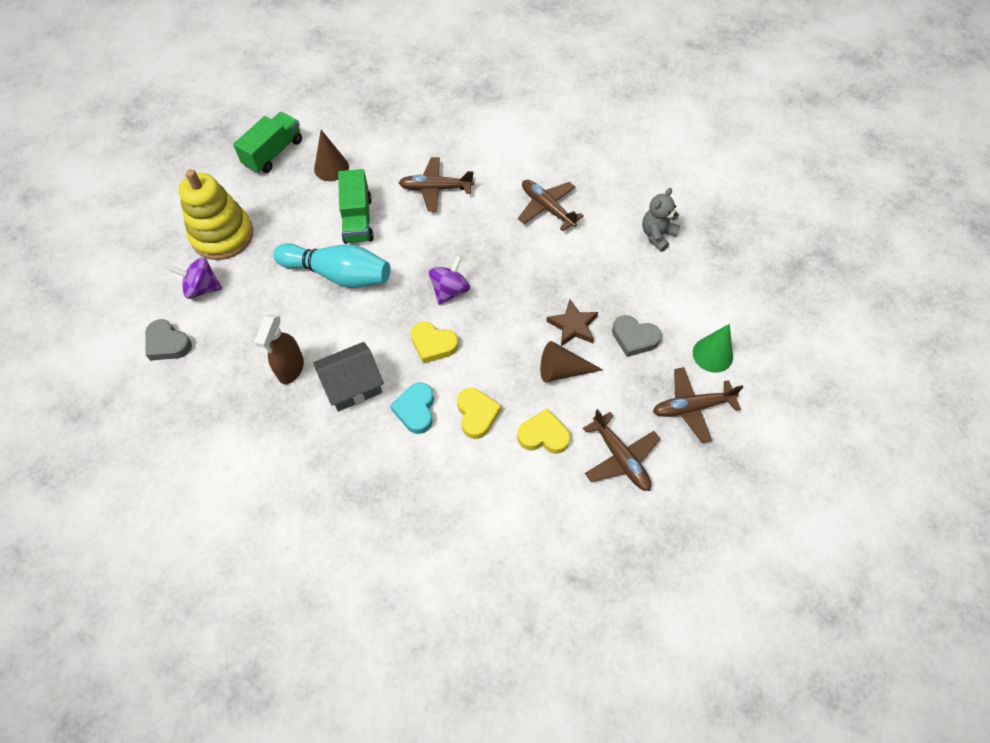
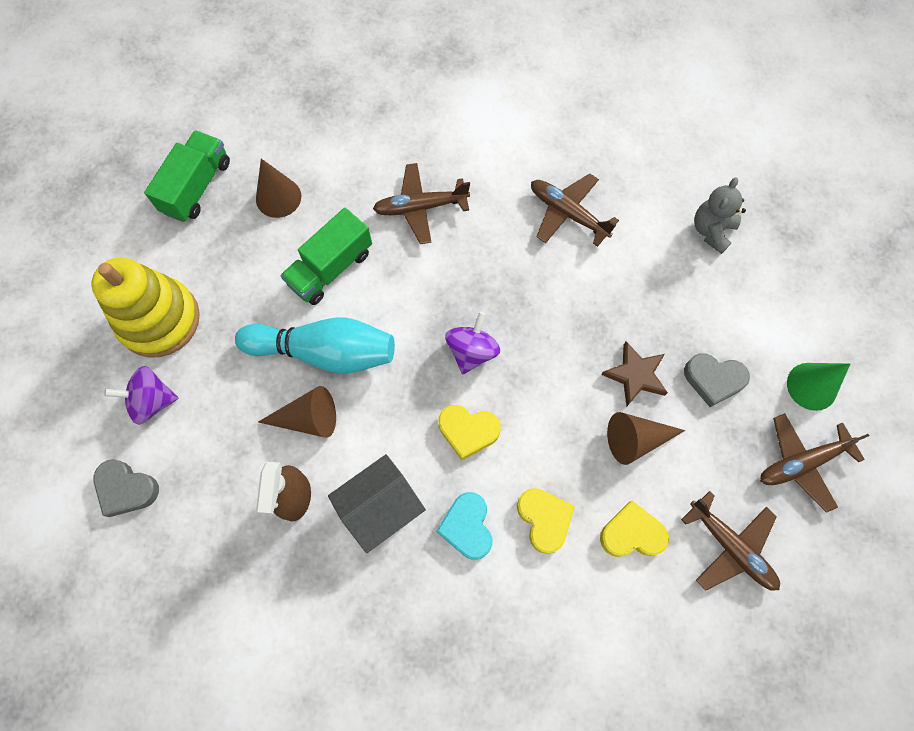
camera: 10 degrees left, 10 degrees up
green truck [338,169,374,244] -> green truck turned 60 degrees clockwise [280,208,372,305]
none -> brown cone [258,386,336,438]

